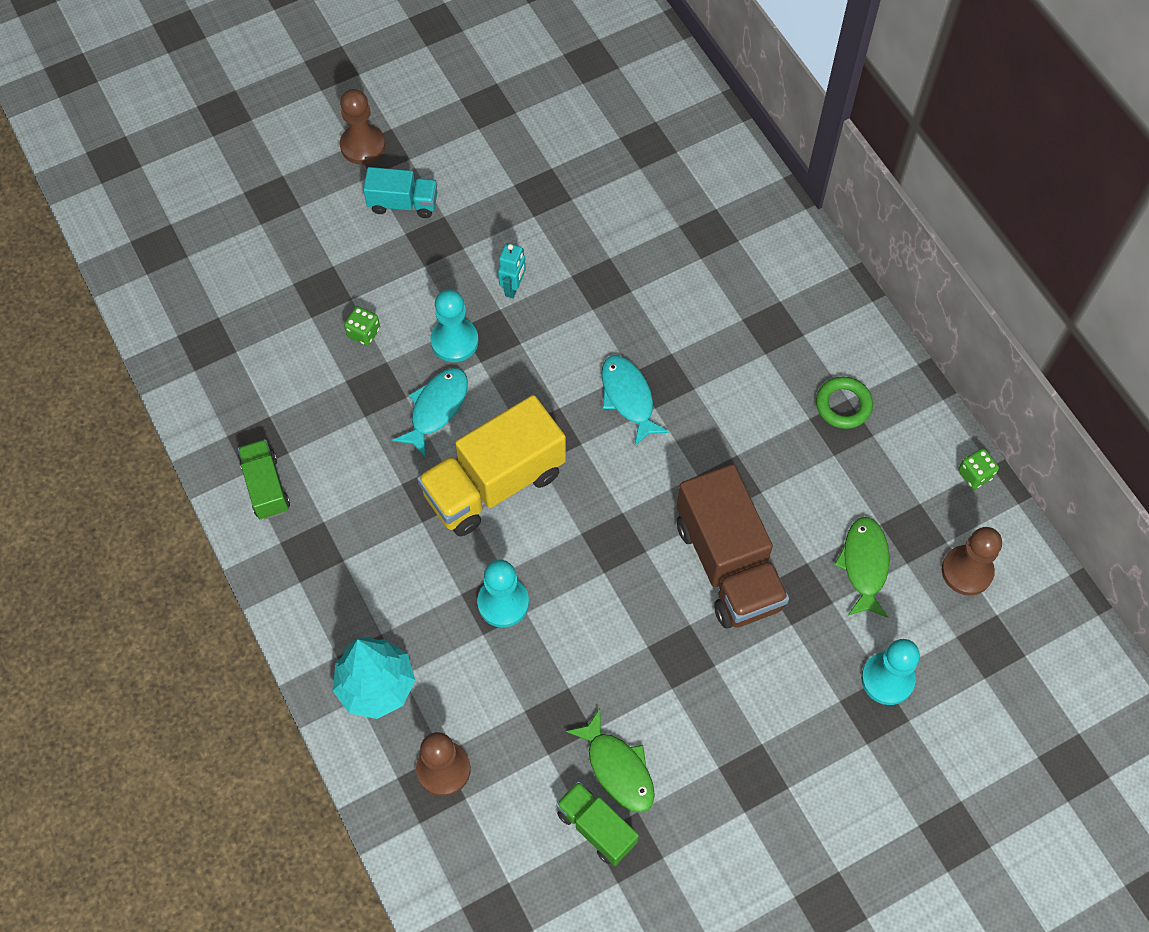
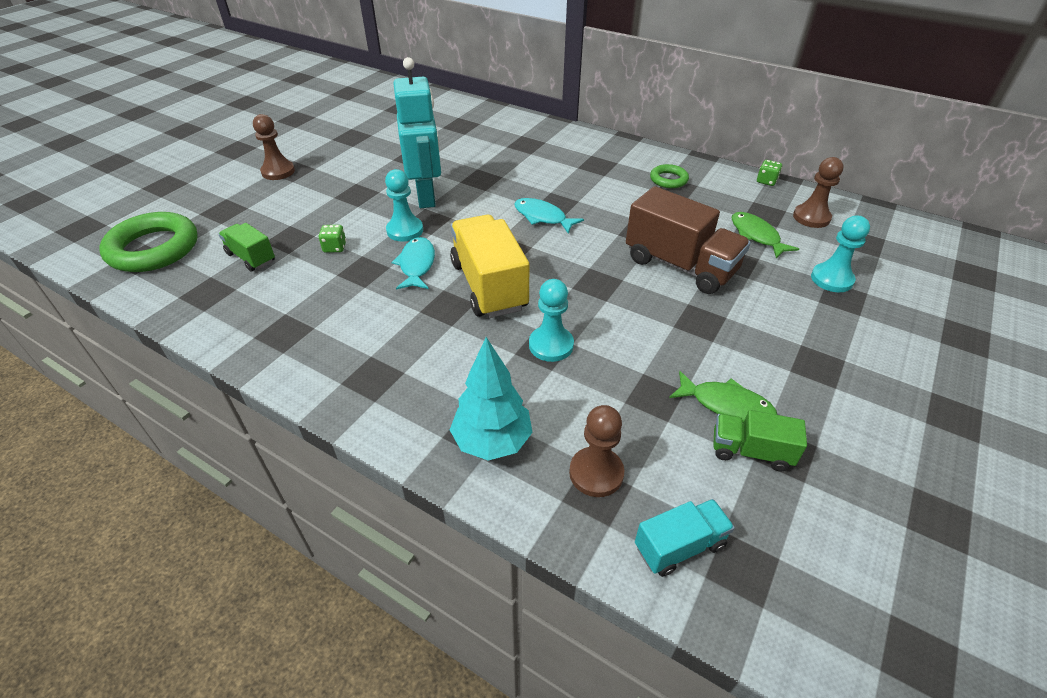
camera: 30 degrees left, 20 degrees down
green truck [238,439,290,520] -> green truck moved to [218,223,275,272]
turquoise truck [363,167,437,218] -> turquoise truck moved to [635,499,735,577]
yellow truck [417,395,566,536] -> yellow truck turned 135 degrees clockwise [450,215,529,318]
turquoise robot [498,243,526,298] -> turquoise robot [393,57,441,208], size x2.38
none -> green ring [99,212,198,272]

